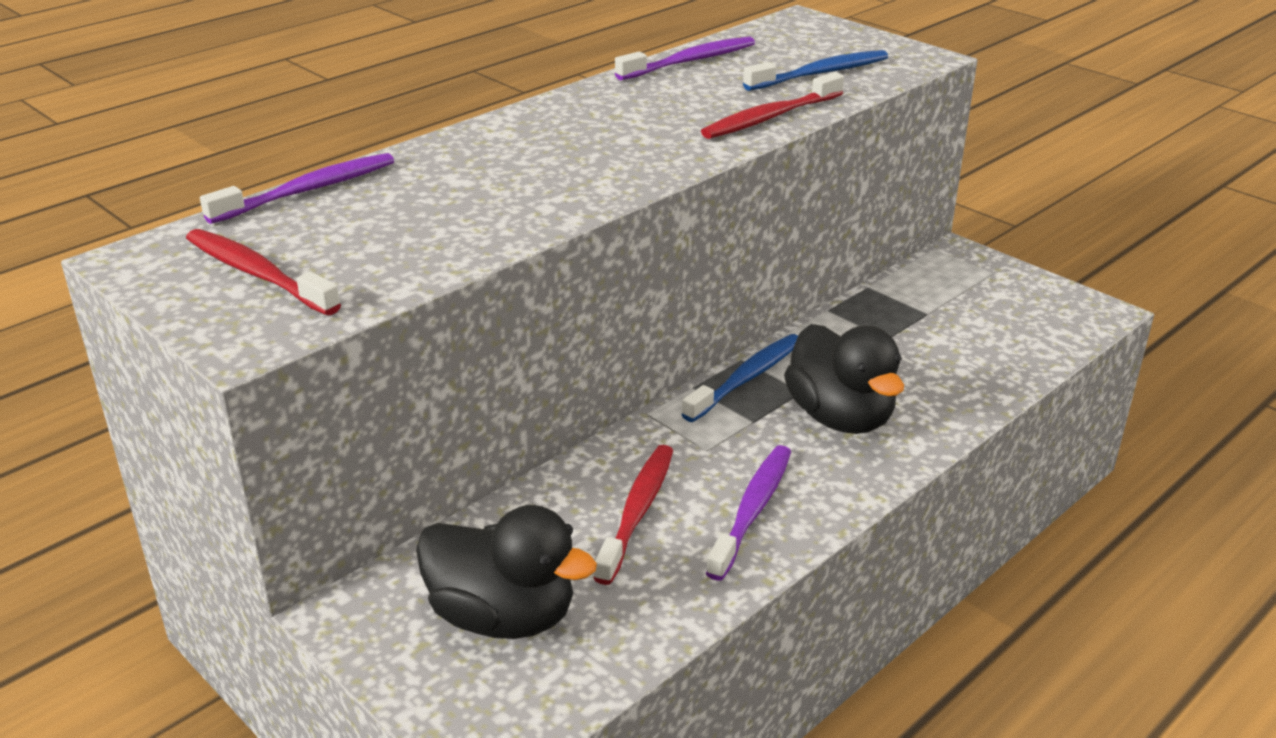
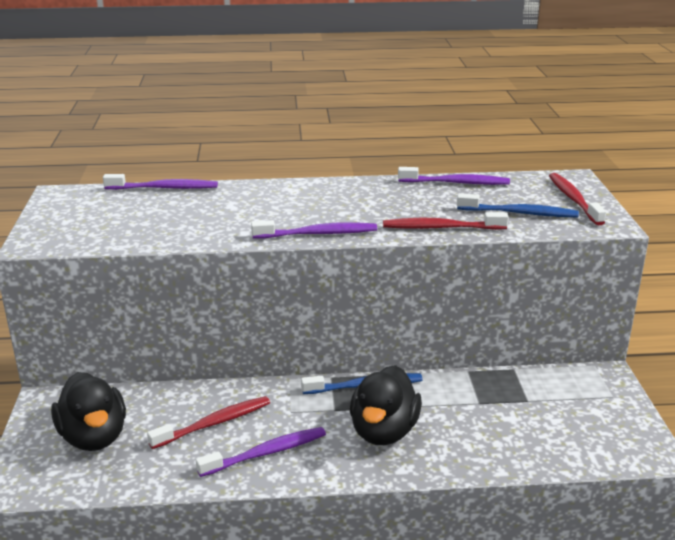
camera: 40 degrees right, 5 degrees down
red toothbrush [186,229,341,315] -> red toothbrush moved to [549,173,606,225]
none -> purple toothbrush [251,220,377,239]

